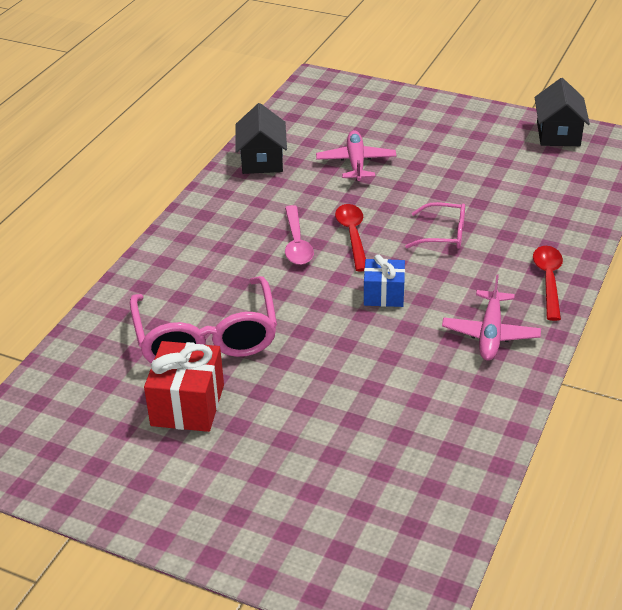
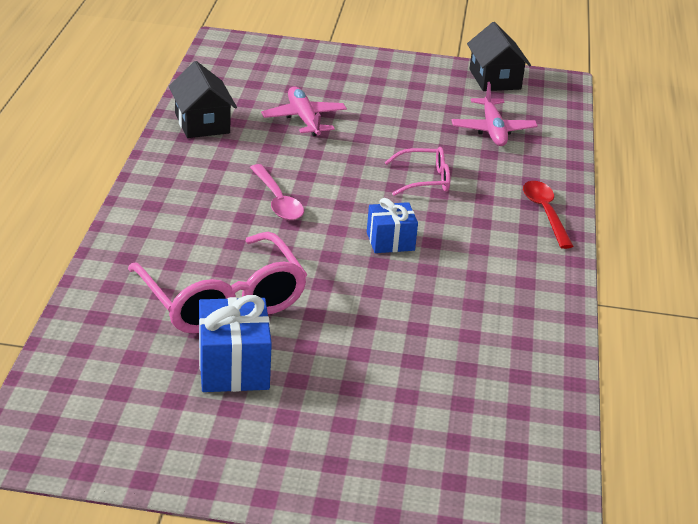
camera: 20 degrees left, 5 degrees down
red gift [144,341,224,432] -> blue gift [199,295,272,392]
red spoon [335,204,366,272] -> none
pink plane [442,274,541,361] -> pink plane moved to [451,82,538,146]

